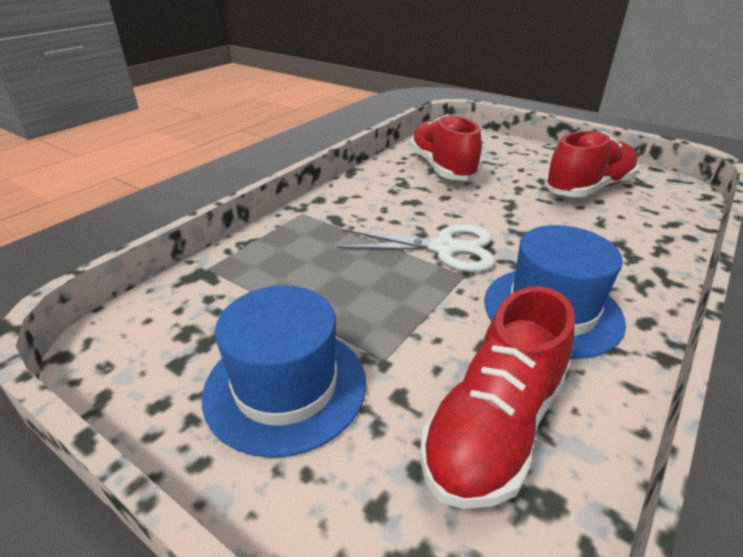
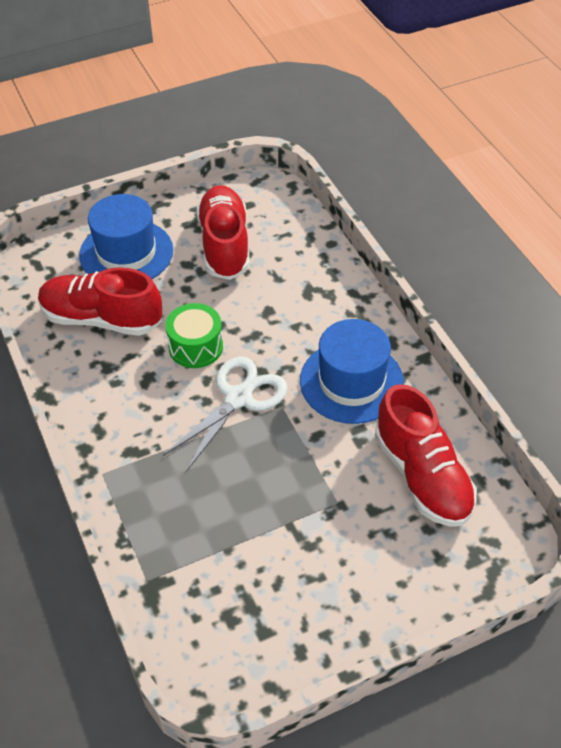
camera: 60 degrees left, 15 degrees up
blue hat [202,285,366,458] -> blue hat moved to [79,194,173,279]
none -> green drum [165,303,223,368]

